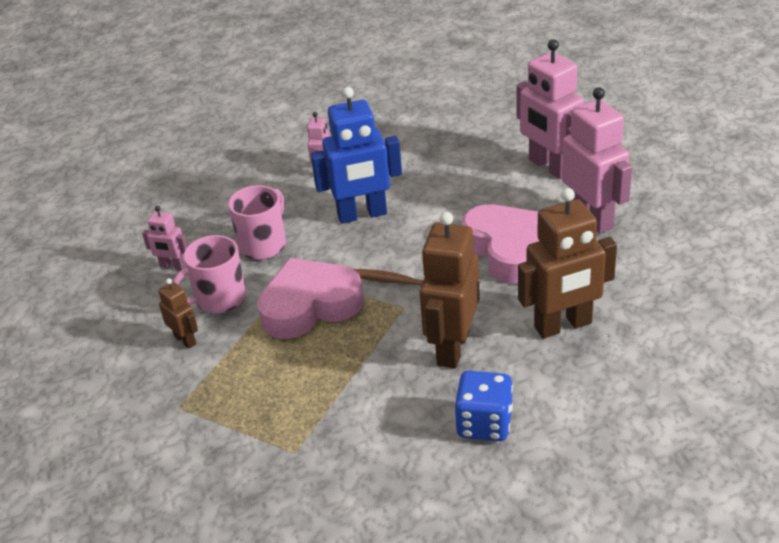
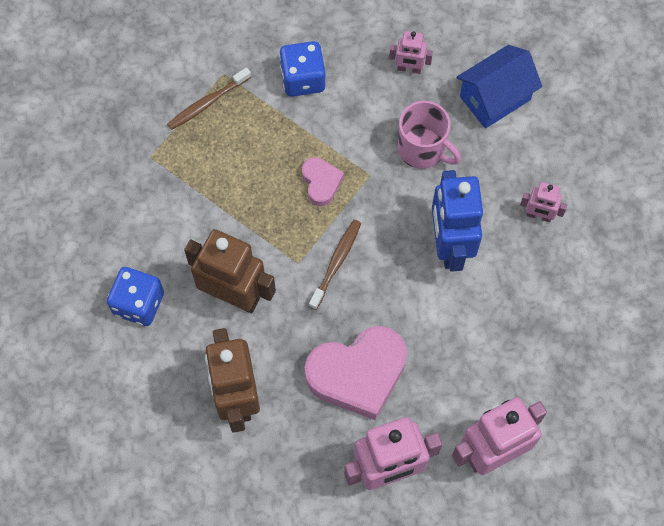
camera: 95 degrees right, 30 degrees up
pink robot [142,206,188,270] -> pink robot turned 105 degrees counterclockwise [389,31,433,74]
brown robot [158,278,198,349] -> blue dice [279,41,326,97]
pink mug [172,235,246,313] -> none
pink heart [257,258,364,339] -> pink heart [302,157,344,206], size x0.50
none -> brown toothbrush [167,67,251,130]
none -> blue house [456,45,542,129]

